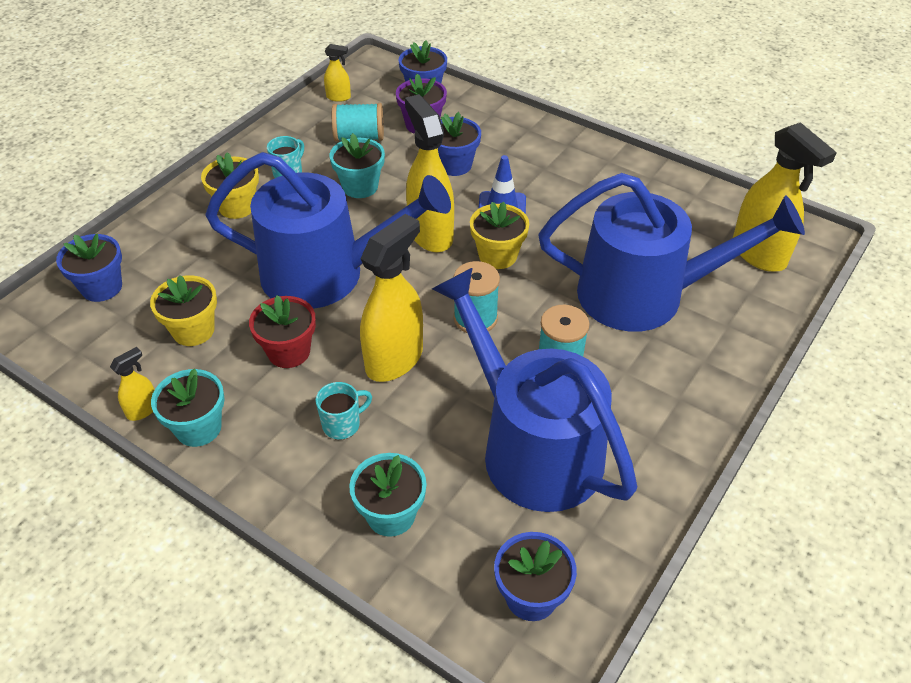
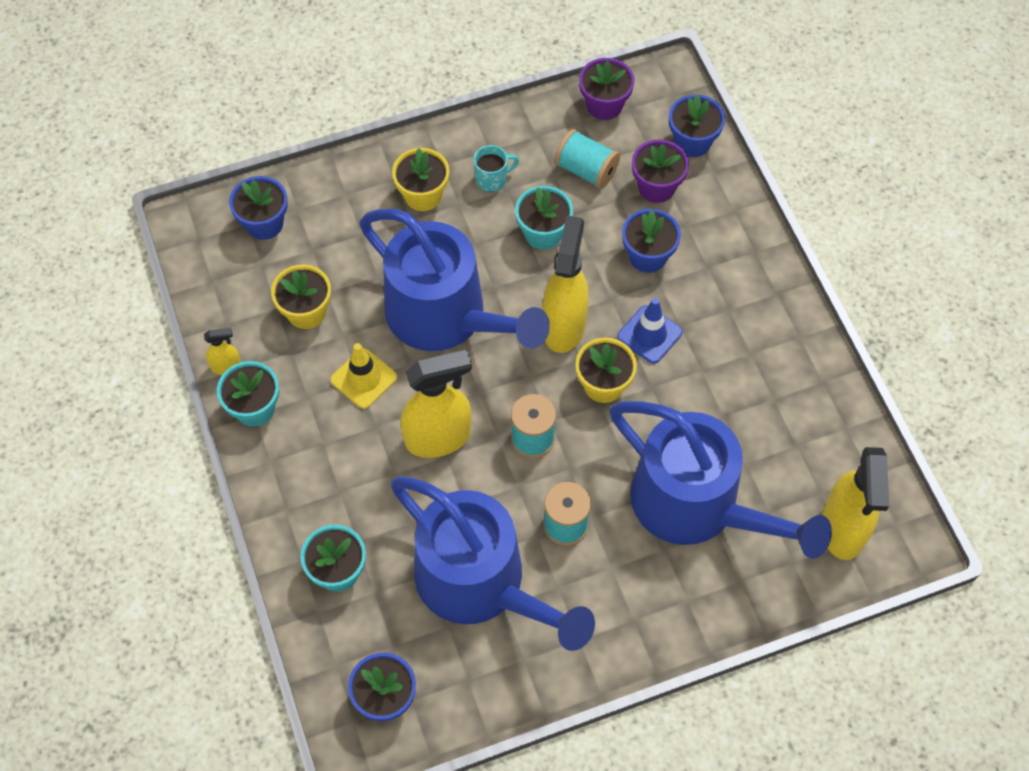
camera: 35 degrees right, 15 degrees up
red flower pot [249,295,316,368] -> yellow traffic cone [330,343,397,409]
turquoise mug [315,382,372,440] -> none
yellow spray bottle [324,44,351,102] -> purple flower pot [579,58,634,120]
blue watering can [432,267,637,512] -> blue watering can turned 135 degrees clockwise [390,476,595,651]

